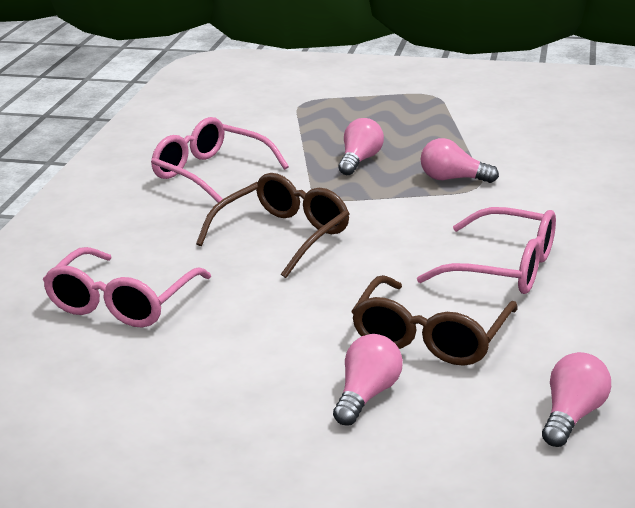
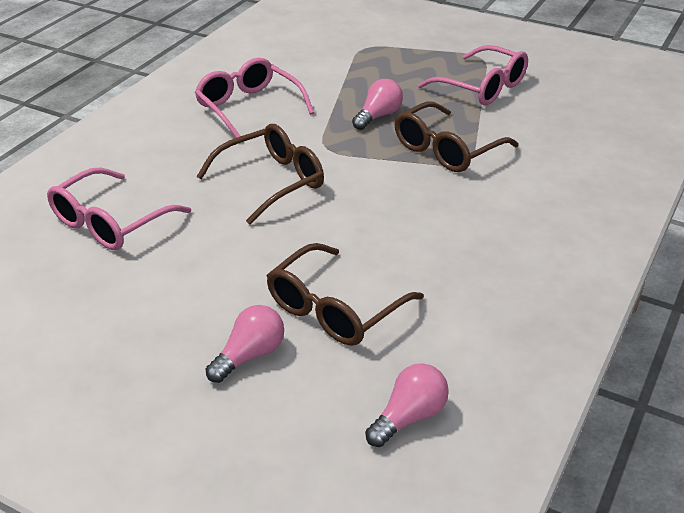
camera: 15 degrees right, 10 degrees up
pink glasses [417,207,556,294] -> pink glasses moved to [418,45,528,105]
pink light bulb [421,138,499,183] -> brown glasses [394,101,519,172]

